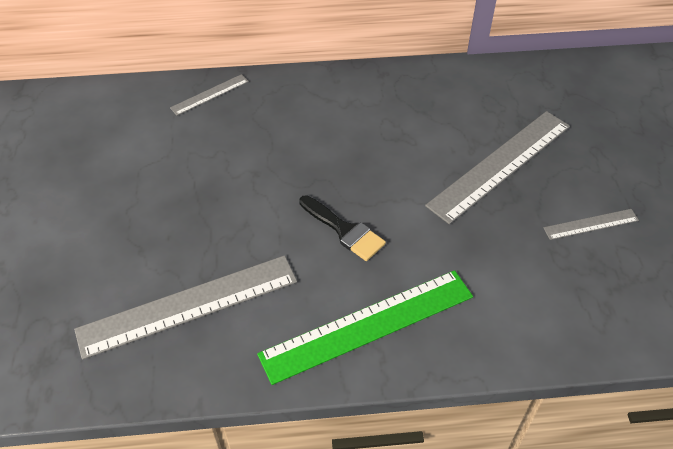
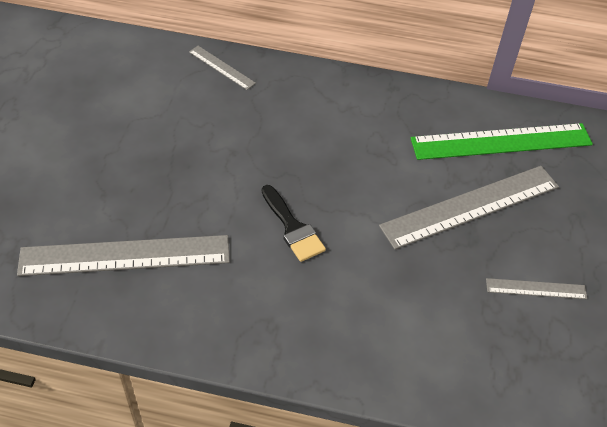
camera: 15 degrees right, 0 degrees up
grey ruler [170,74,249,116] -> grey ruler turned 60 degrees clockwise [189,46,256,90]
green ruler [257,270,473,385] -> green ruler moved to [411,123,593,160]

